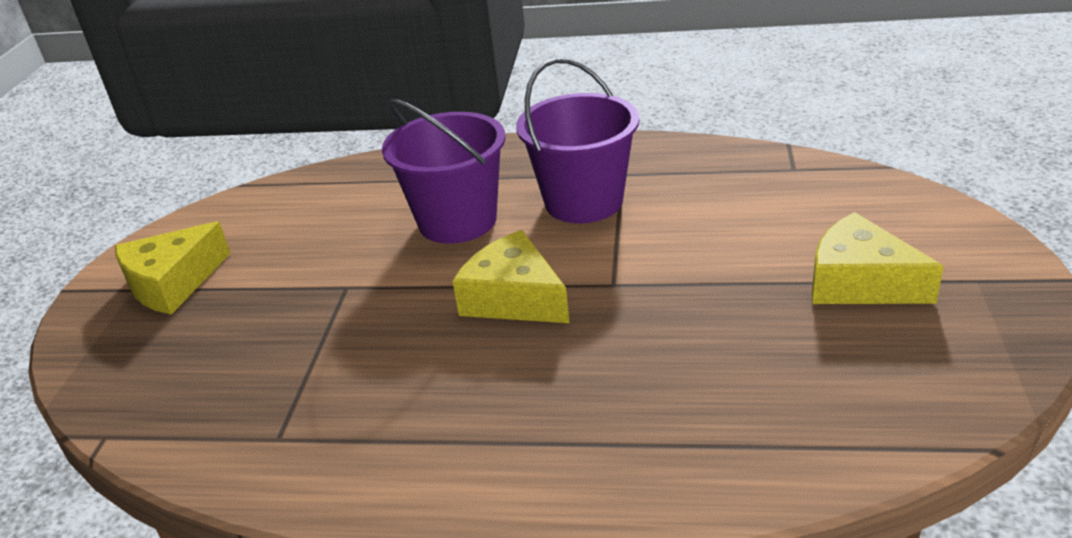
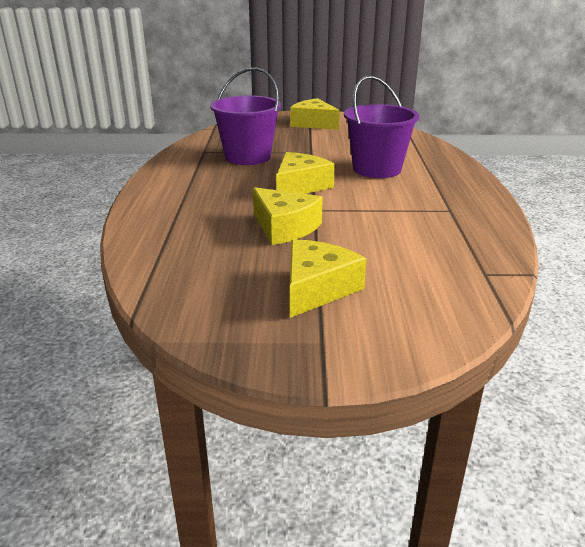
camera: 80 degrees right, 5 degrees down
purple bucket [516,58,640,223] -> purple bucket moved to [210,68,281,165]
none -> yellow cheese [253,187,323,245]

